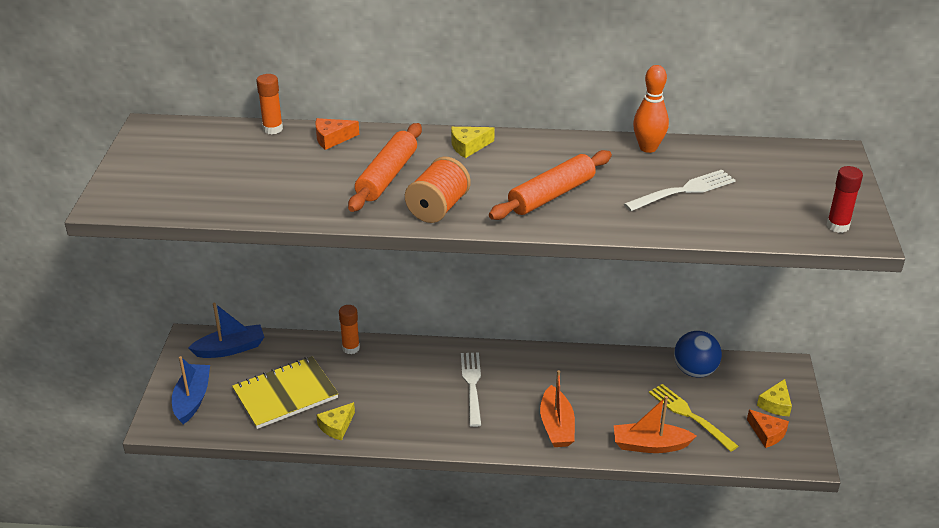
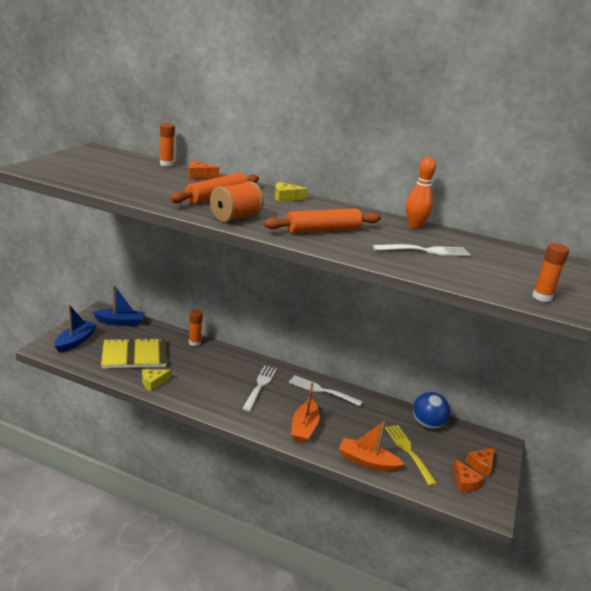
camera: 15 degrees right, 10 degrees down
yellow cheese [757,379,792,417] -> orange cheese [466,448,495,476]
red glue stick [826,166,863,233] -> orange glue stick [532,243,569,302]
none -> white fork [289,375,363,406]

